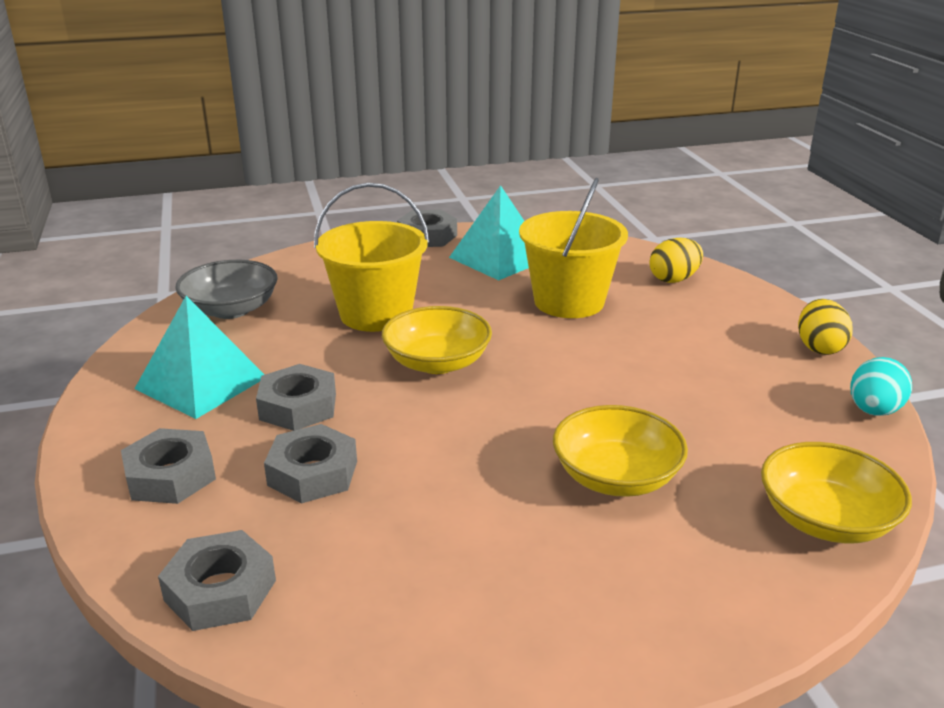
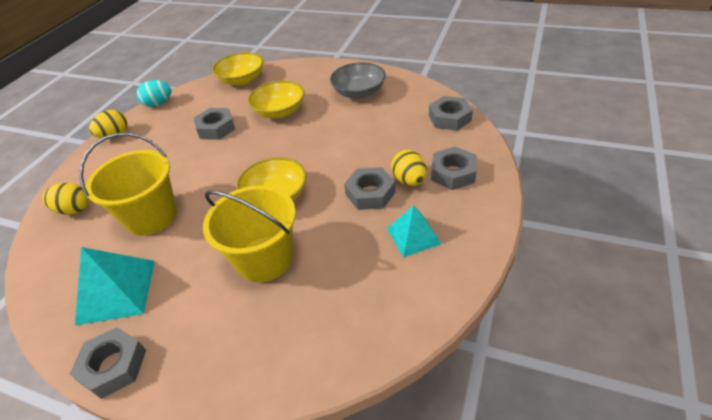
camera: 140 degrees left, 15 degrees up
turquoise pyramid [134,296,265,419] -> turquoise pyramid [387,205,442,257], size x0.65
grey bowl [175,260,278,319] -> grey bowl moved to [330,62,386,99]
grey nut [264,424,357,503] -> grey nut moved to [194,108,235,140]
none -> yellow egg [391,150,427,186]

